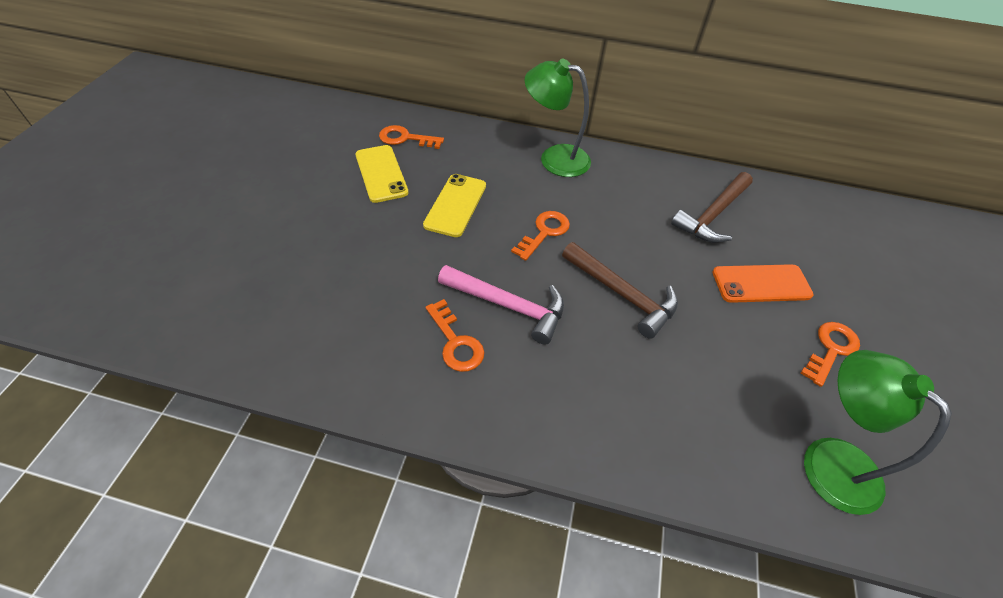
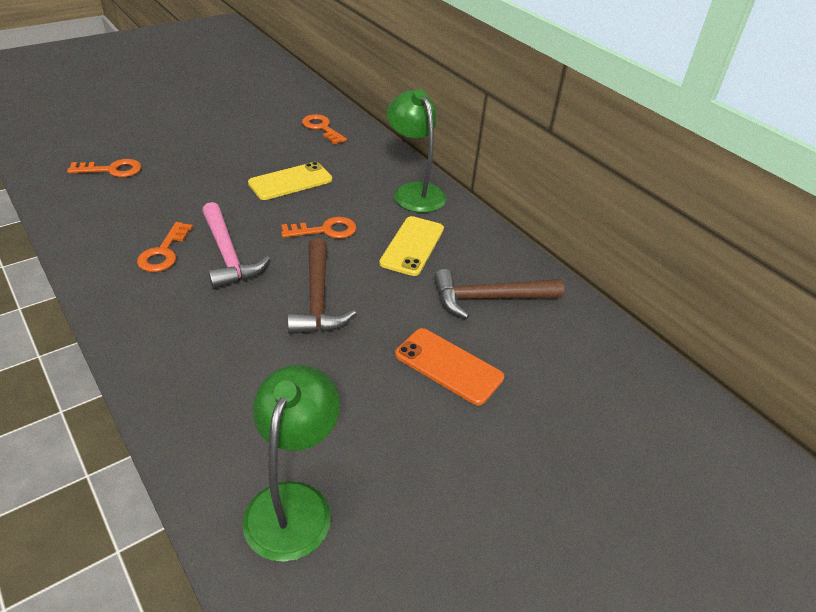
camera: 40 degrees right, 10 degrees down
yellow phone [355,145,409,203] -> yellow phone moved to [379,216,444,276]
orange key [800,322,860,387] -> orange key moved to [67,159,142,177]

